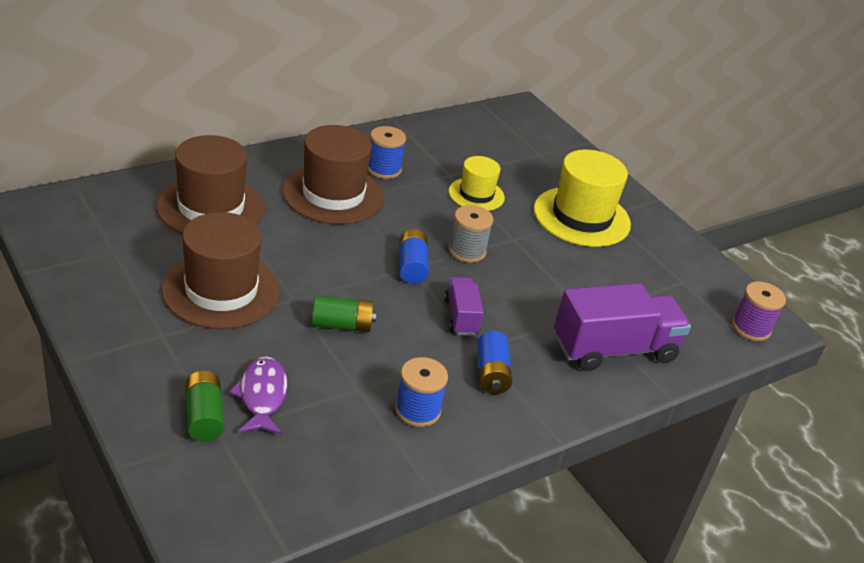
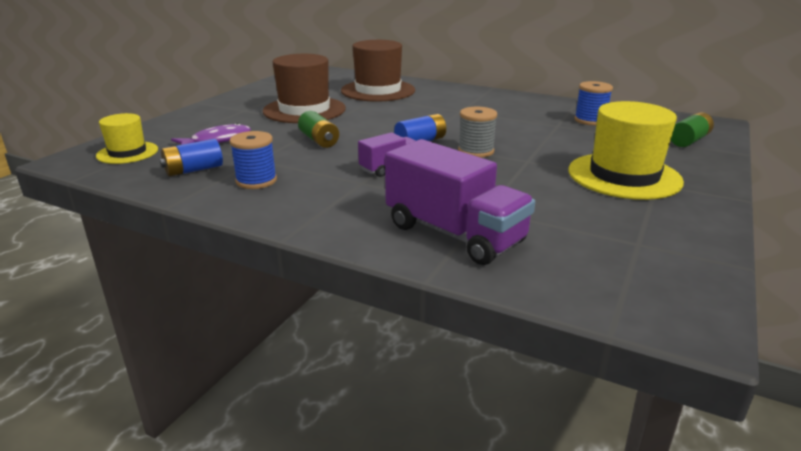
camera: 65 degrees right, 10 degrees down
green battery [185,370,224,442] -> green battery moved to [671,112,714,147]
brown hat [283,125,384,224] -> none
blue spool [368,126,406,179] -> blue spool moved to [574,81,613,125]
yellow hat [449,156,505,211] -> yellow hat moved to [96,113,158,164]
blue battery [477,331,512,394] -> blue battery moved to [160,139,223,177]
purple spool [732,281,786,341] -> none

